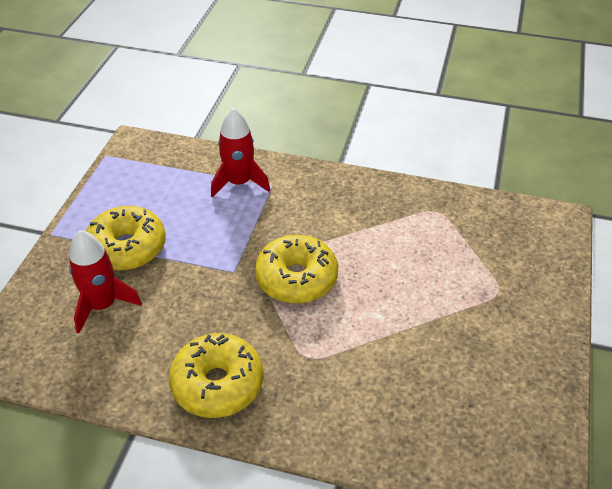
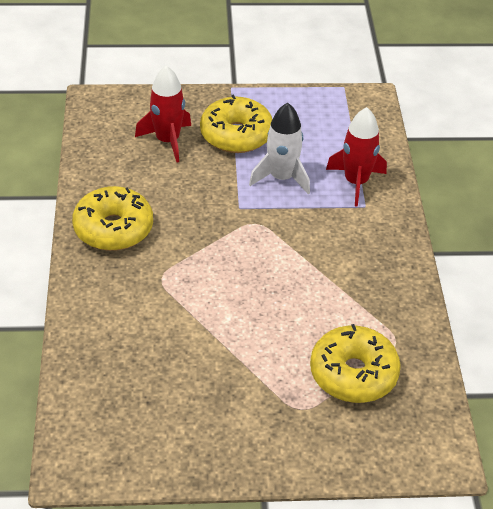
camera: 70 degrees right, 0 degrees up
yellow donut [255,235,338,304] -> yellow donut moved to [310,324,401,403]
none -> white rocket [249,103,310,195]

